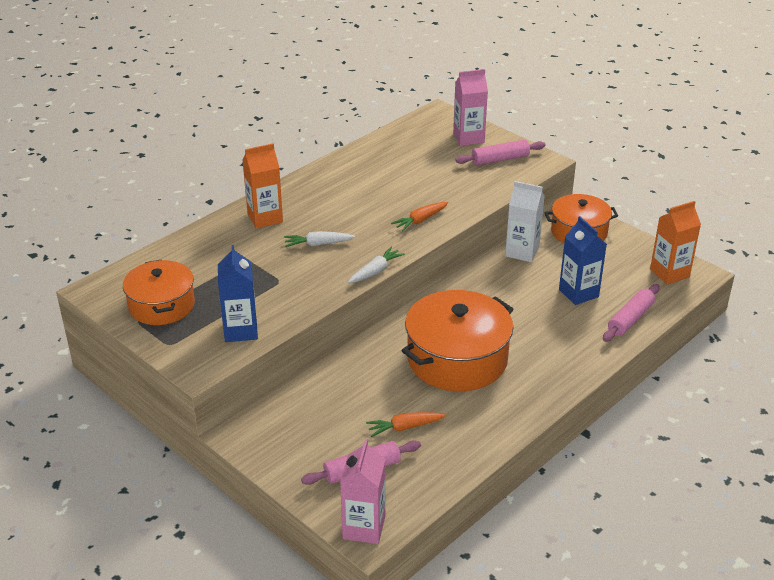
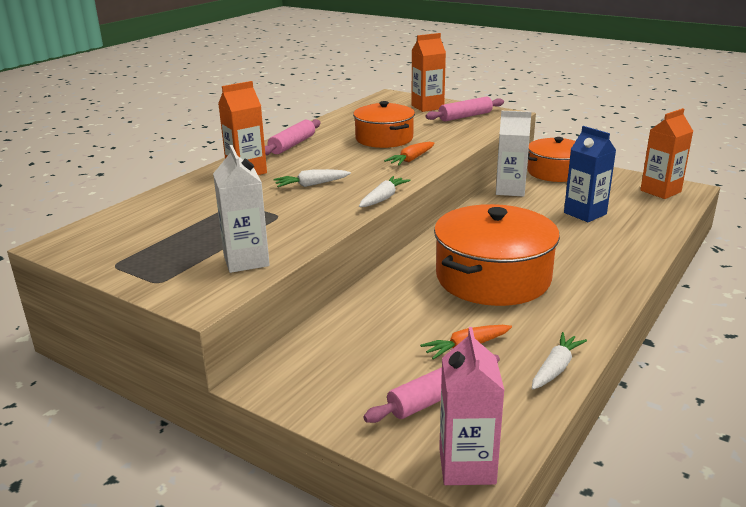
camera: 10 degrees left, 10 degrees down
orange pot [123,260,195,325] -> orange pot moved to [353,101,415,148]
blue carton [218,245,258,342] -> white carton [213,145,270,273]
pink carton [453,69,488,146] -> orange carton [411,33,446,112]
pink rolling pin [603,284,659,342] -> pink rolling pin moved to [265,119,321,155]
none -> white carrot [532,332,587,389]

